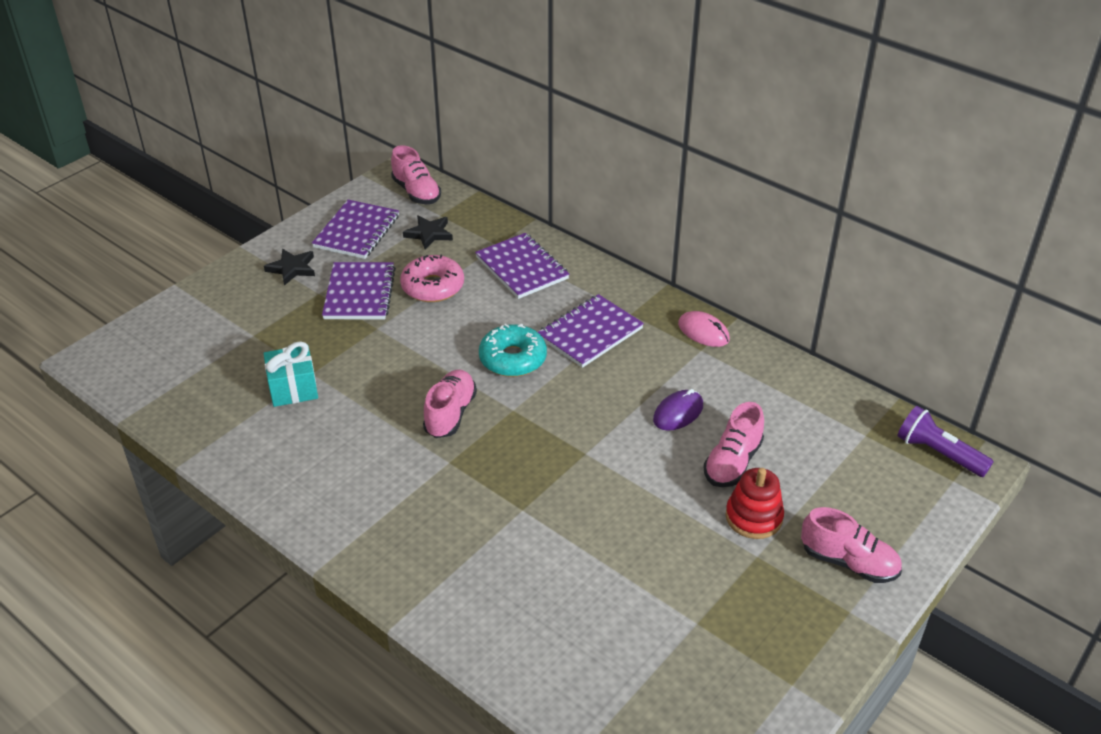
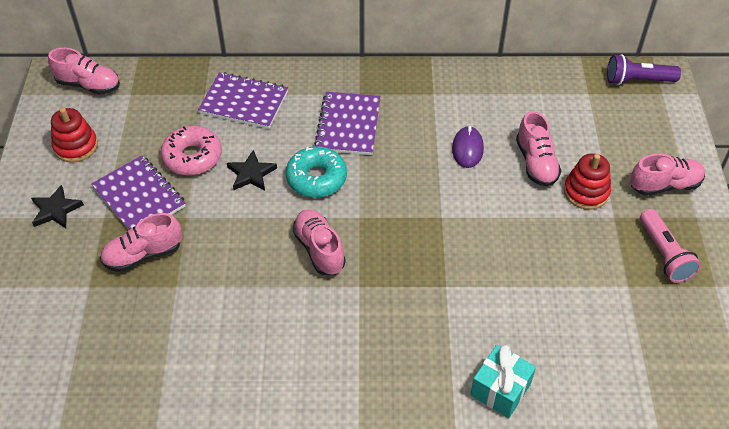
camera: 40 degrees left, 10 degrees up
turquoise gift [263,341,318,407] -> turquoise gift moved to [470,345,536,418]
purple notebook [312,200,399,259] -> red stacking toy [51,108,98,163]
black star [403,215,453,249] -> black star moved to [227,150,277,191]
pink mouse [678,311,730,347] -> none
none -> pink shoe [100,213,182,272]
none -> pink flashlight [640,209,701,283]

